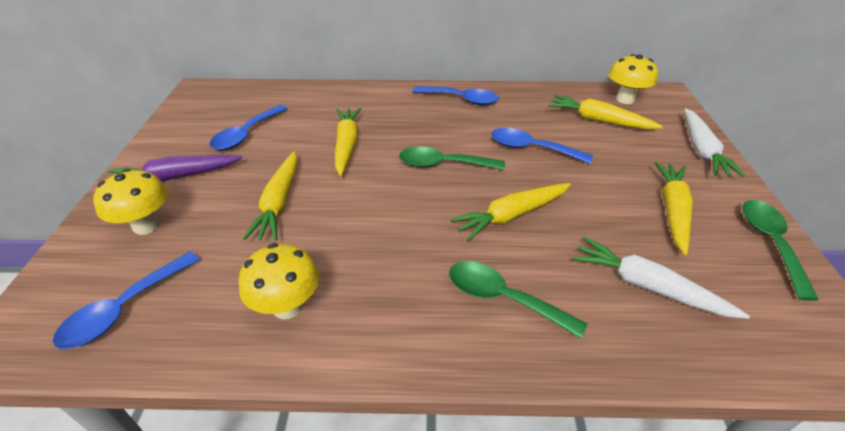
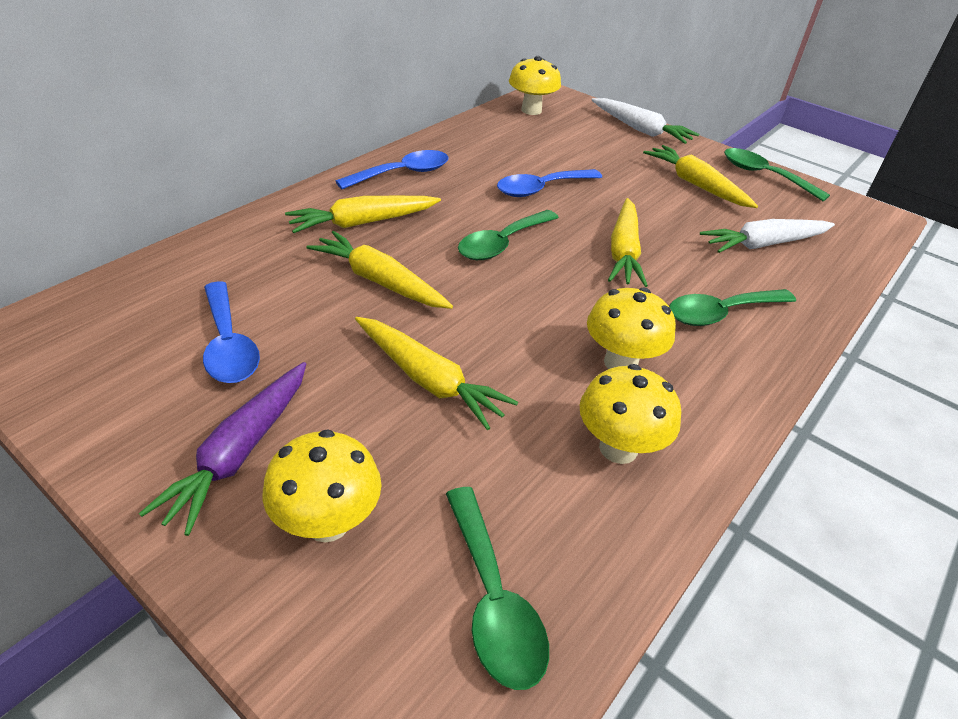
camera: 55 degrees left, 0 degrees up
blue spoon [53,251,200,349] -> green spoon [446,487,549,690]
yellow carrot [548,95,663,129] -> yellow carrot moved to [285,196,441,233]
none -> yellow mushroom [587,288,676,369]

